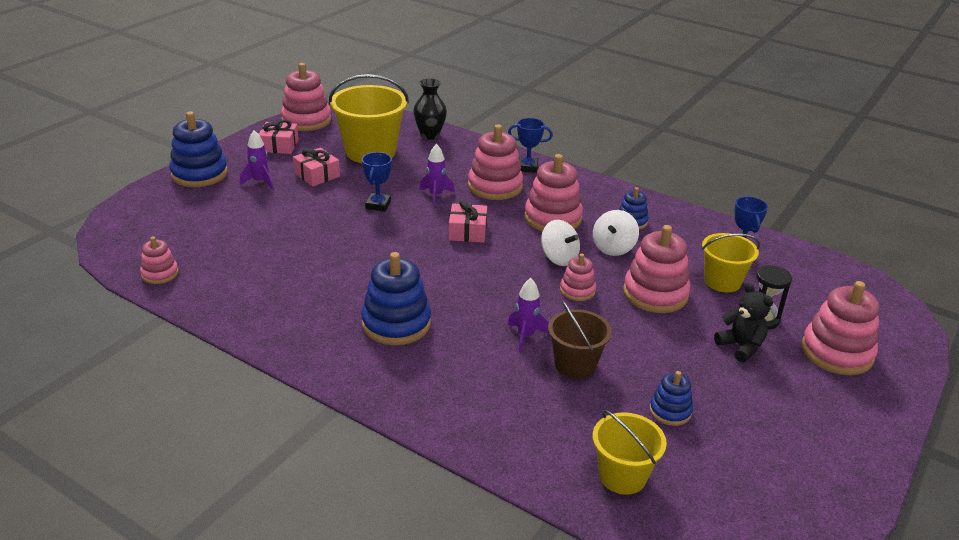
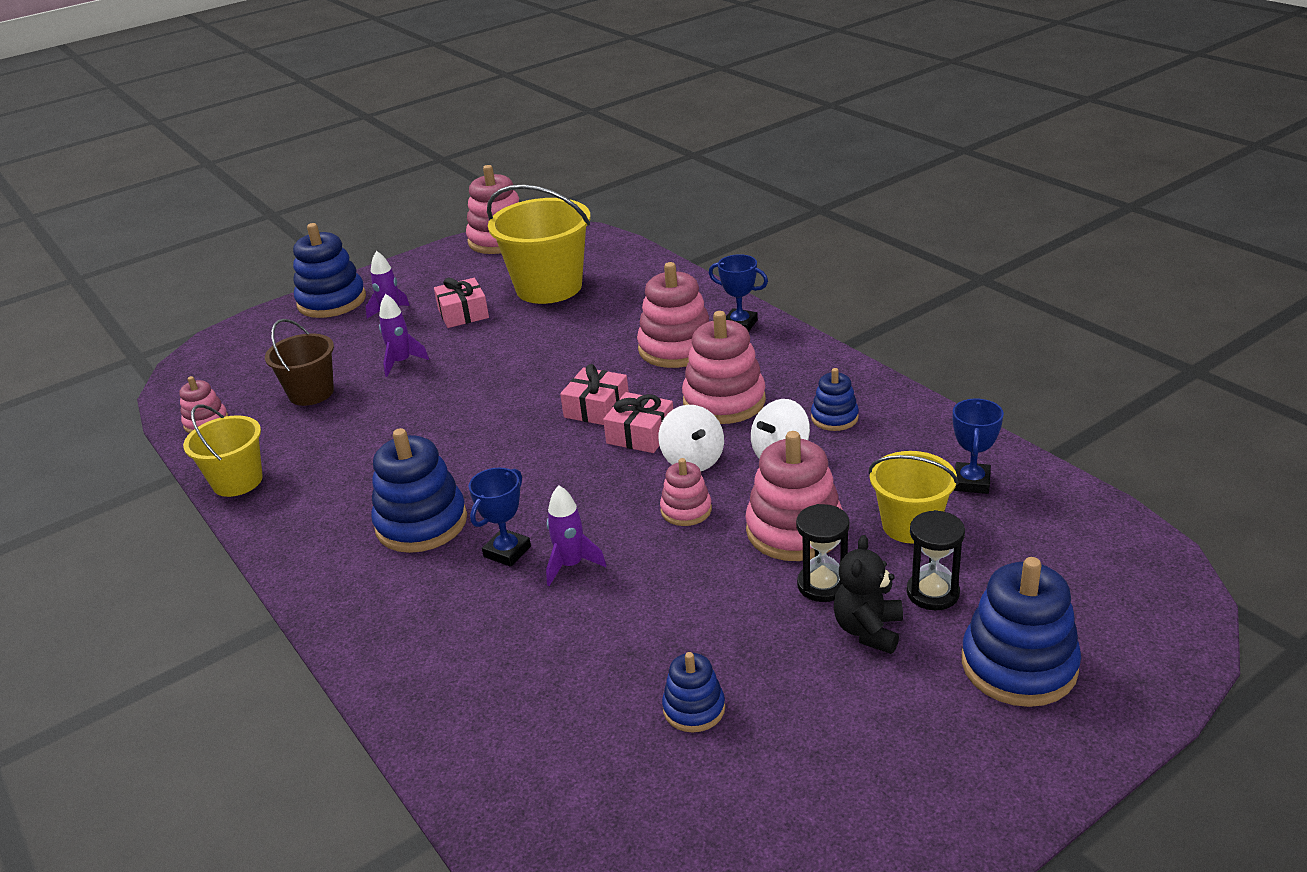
camera: 25 degrees right, 0 degrees up
pink gift [259,119,299,154] -> pink gift moved to [603,392,673,453]
blue trophy [362,152,392,211] -> blue trophy moved to [469,468,531,567]
black vase [413,79,447,140] -> none
purple rocket [419,144,455,206] -> purple rocket moved to [379,294,429,377]
brown bucket [548,300,612,379] -> brown bucket moved to [265,319,334,406]
yellow bucket [593,410,667,495] -> yellow bucket moved to [183,404,263,497]
black teddy bear [714,283,773,363] -> black teddy bear turned 150 degrees counterclockwise [834,535,903,654]
pink stacking toy [801,281,880,375] -> blue stacking toy [962,557,1081,707]
none -> black hourglass [796,504,850,602]

